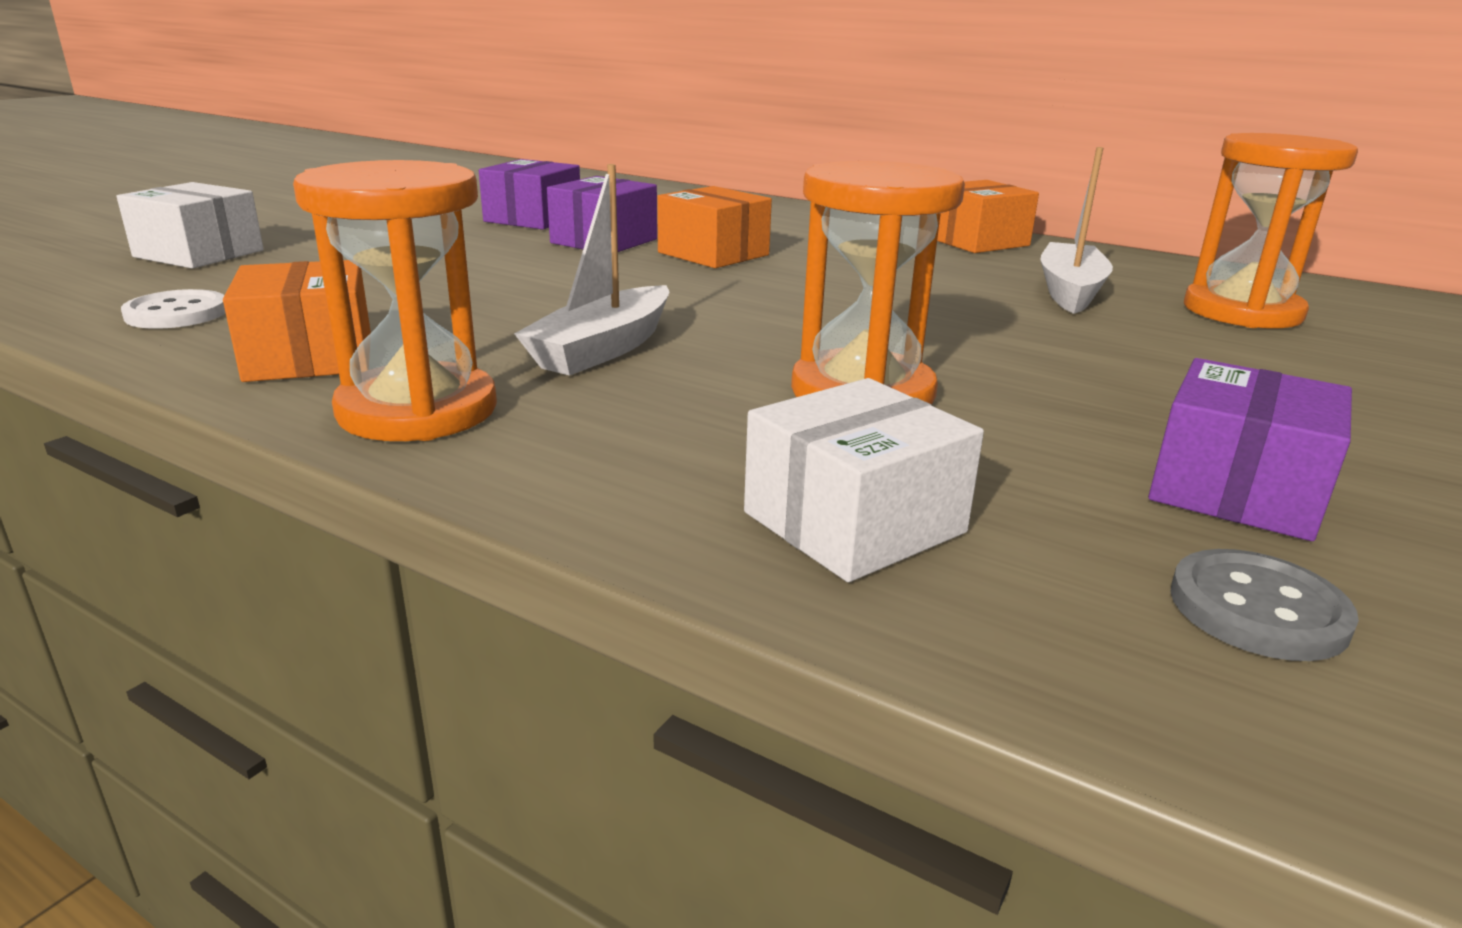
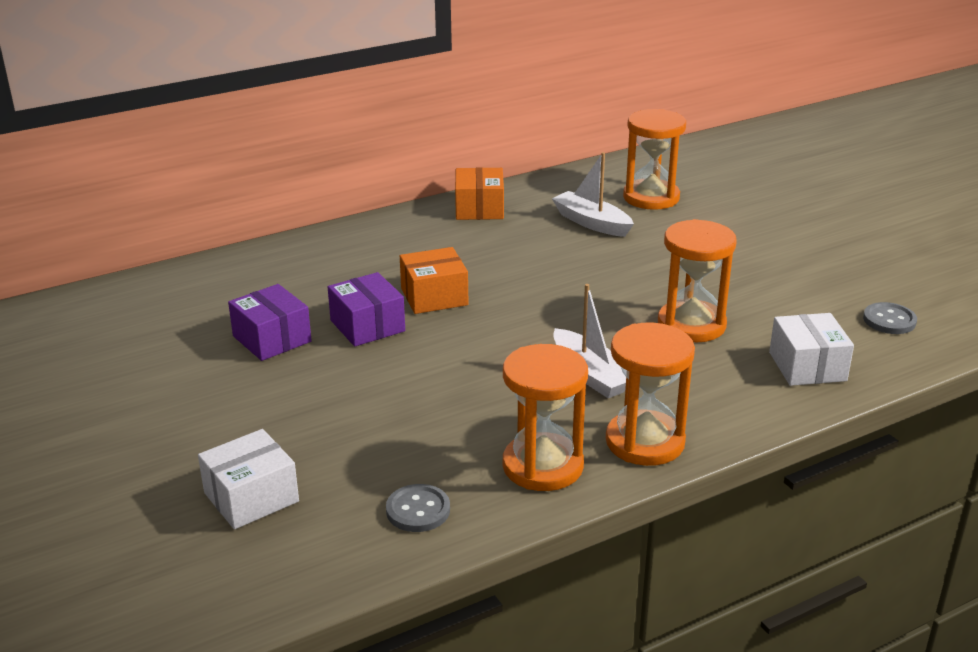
camera: 60 degrees left, 5 degrees up
white button [121,289,225,329] -> grey button [386,484,450,532]
orange box [223,260,371,382] -> orange hourglass [503,344,588,491]
purple box [1148,358,1352,541] -> none

